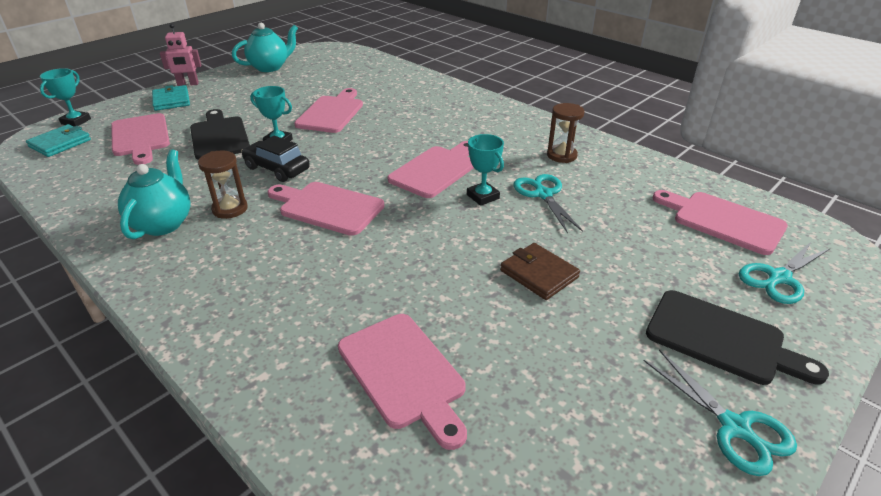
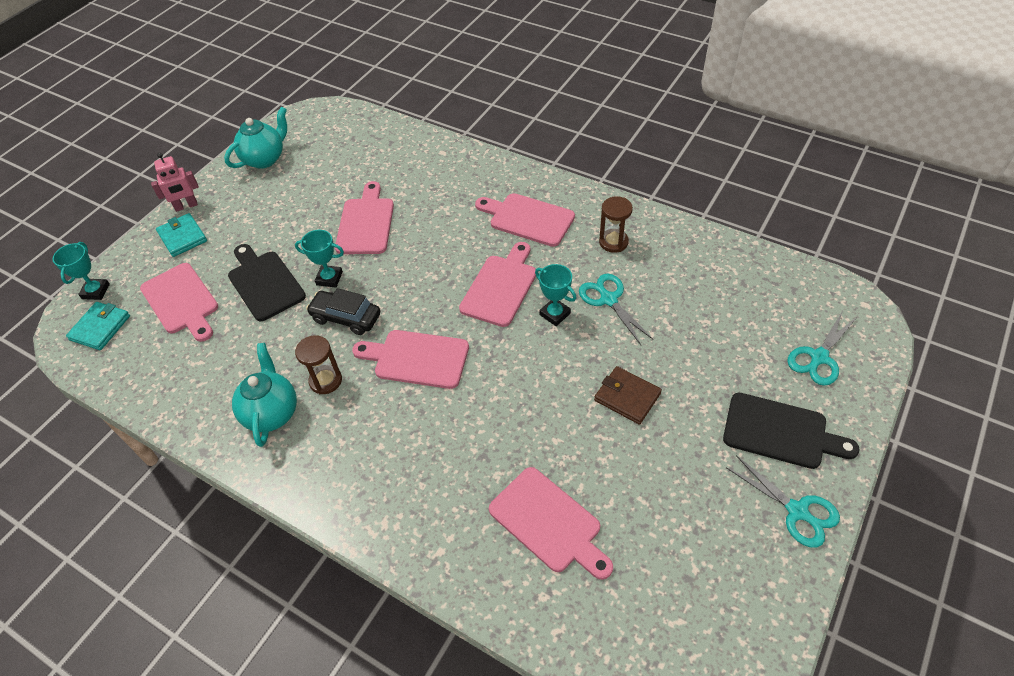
camera: 10 degrees left, 15 degrees up
pink cutting board [652,190,788,255] -> pink cutting board moved to [475,193,575,247]

